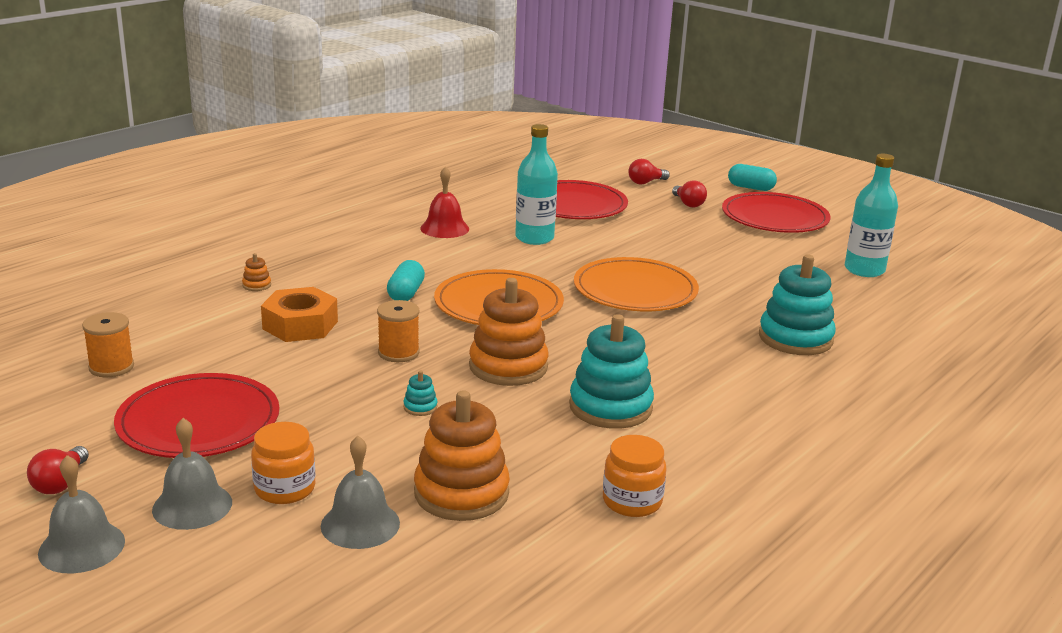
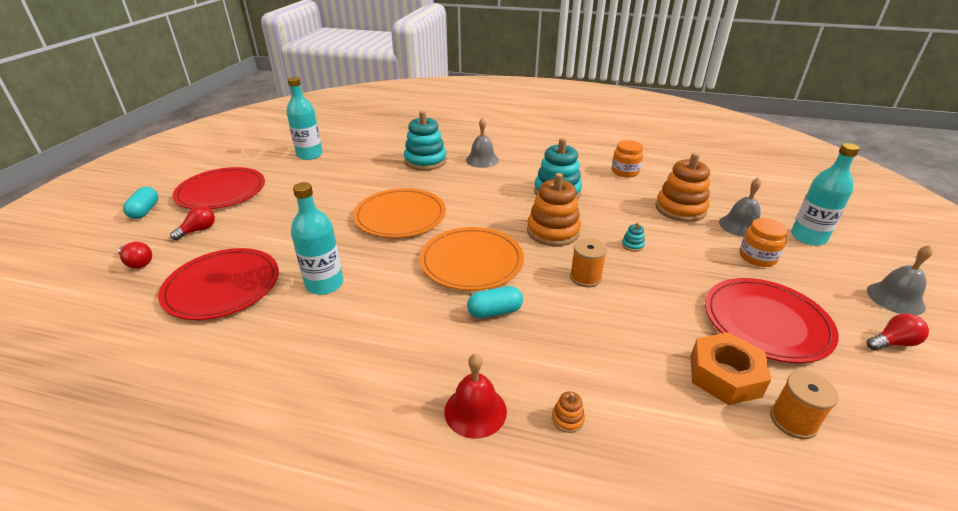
camera: 115 degrees left, 10 degrees up
grey bell [152,418,232,530] -> grey bell moved to [466,118,499,168]
orange nut [261,287,338,342] -> orange nut moved to [691,332,771,405]
red bell [420,166,469,238] -> red bell moved to [444,354,507,439]
none -> turquoise bottle [791,143,860,246]

